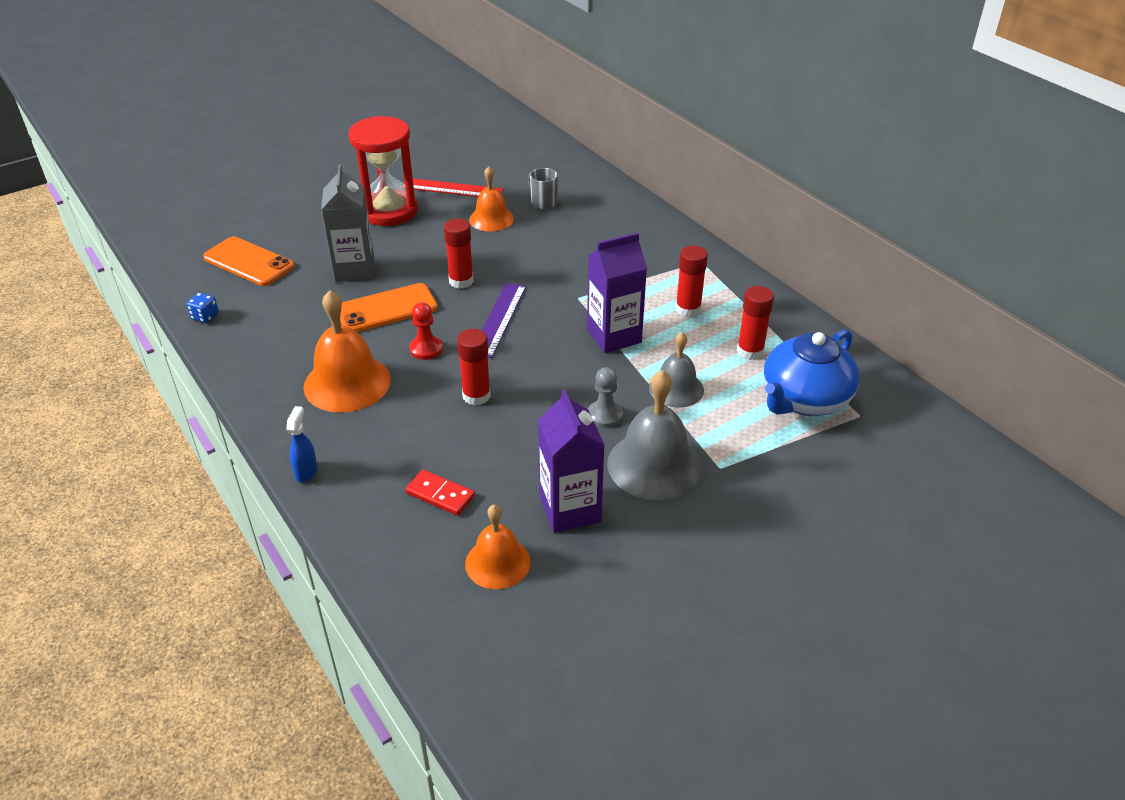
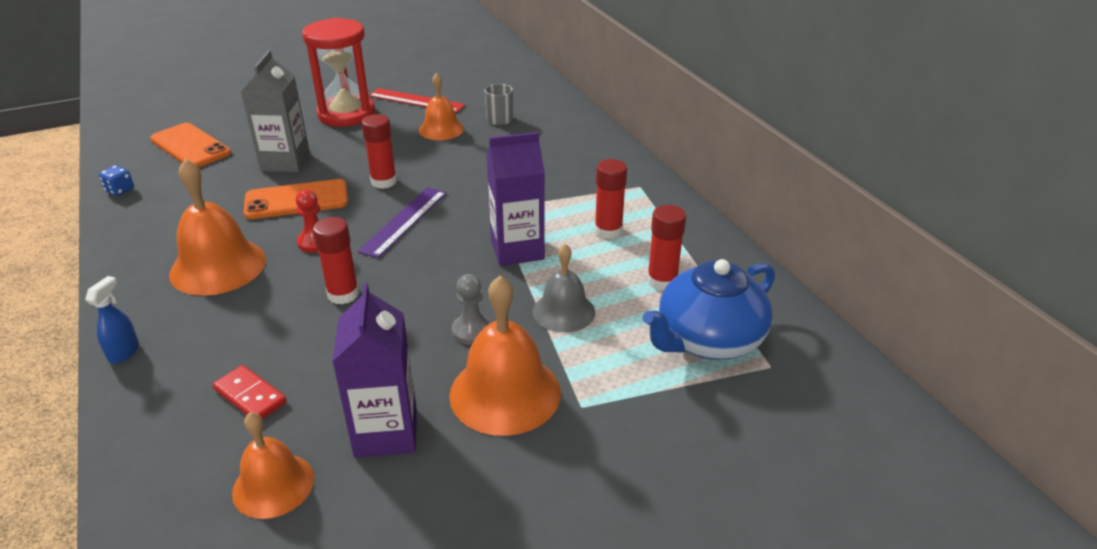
camera: 10 degrees right, 5 degrees down
grey bell [607,370,701,500] -> orange bell [449,276,561,436]

